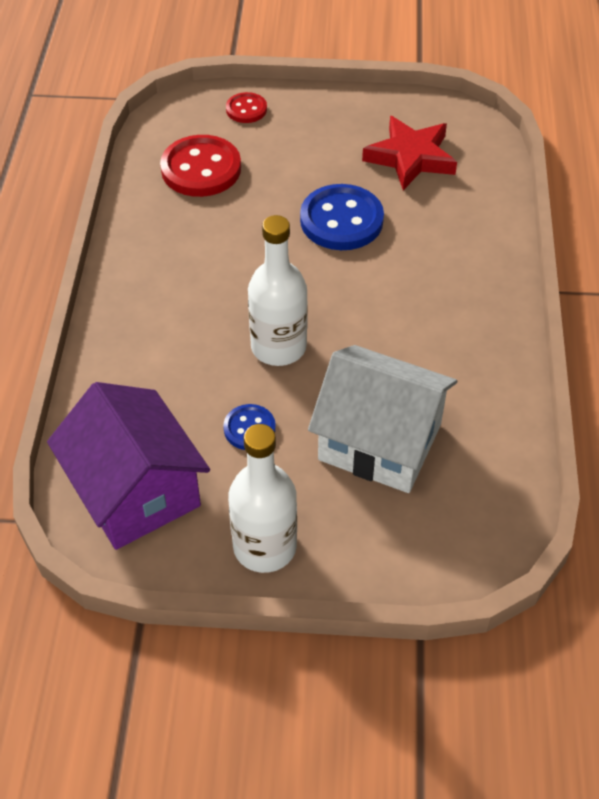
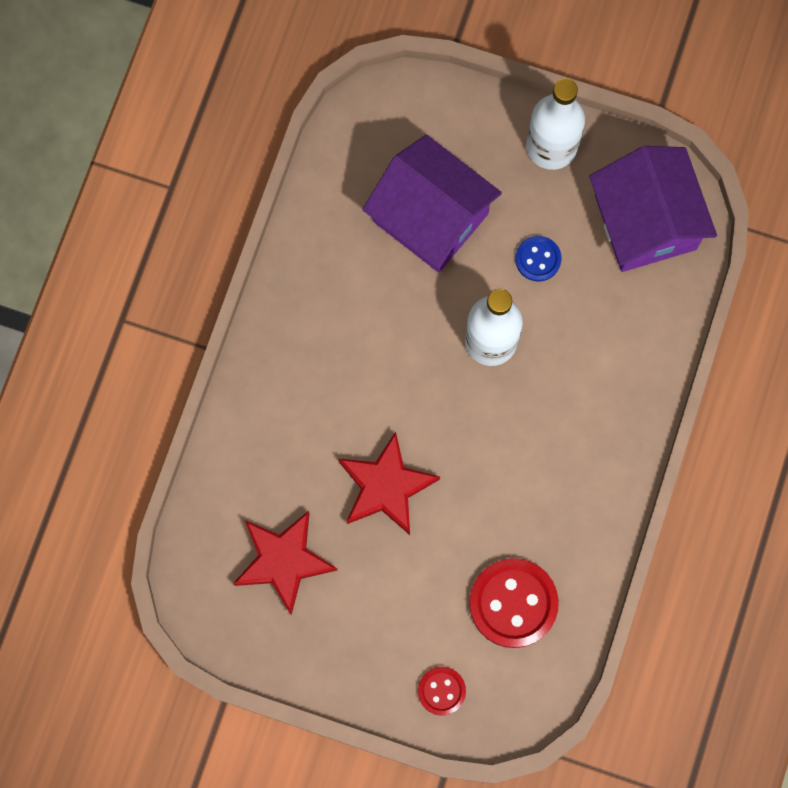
camera: 165 degrees left, 25 degrees up
blue button [300,184,384,250] -> red star [338,432,440,535]
white house [308,345,457,493] -> purple house [362,135,502,272]

